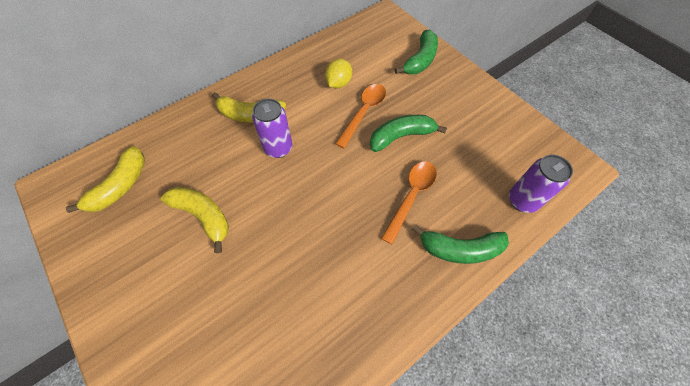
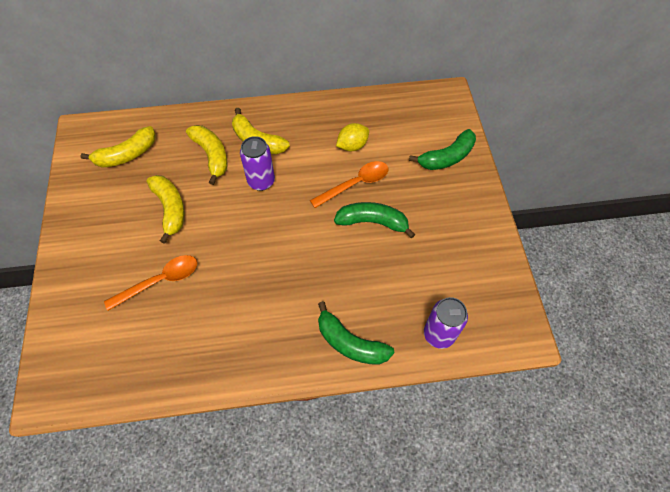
camera: 30 degrees right, 0 degrees up
orange spoon [381,162,437,244] -> orange spoon moved to [104,255,197,311]
none -> yellow banana [186,125,228,185]

